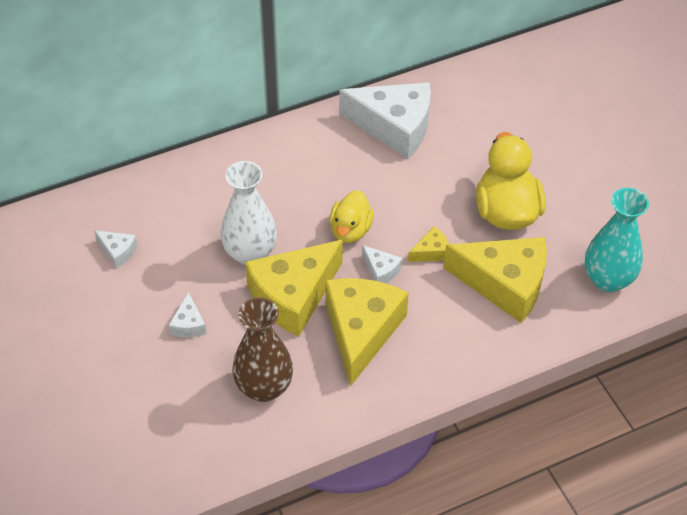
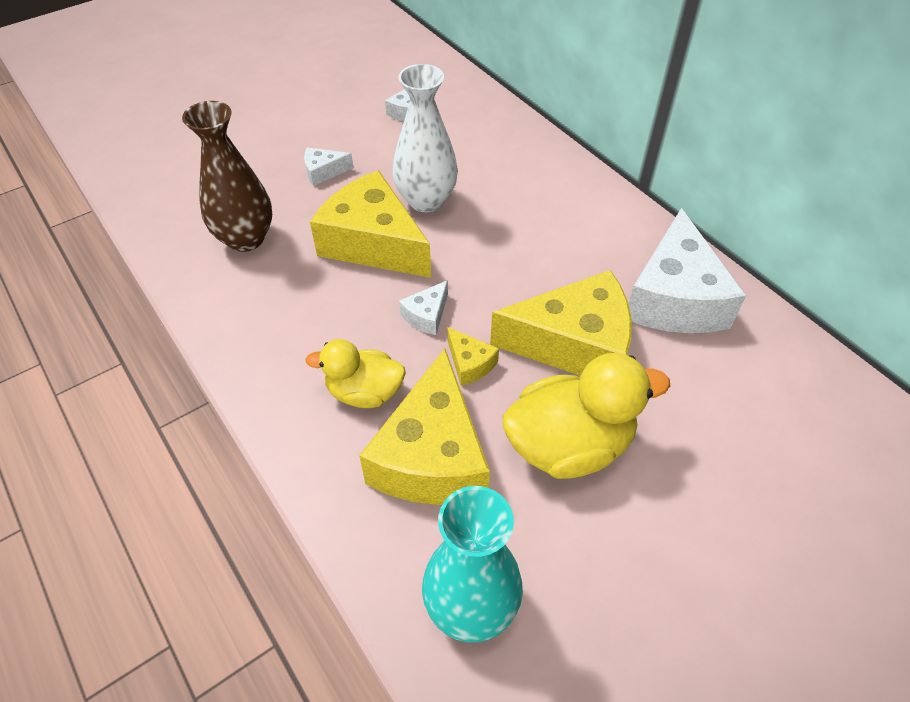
camera: 80 degrees right, 0 degrees up
yellow cheese [325,278,409,387] -> yellow cheese moved to [490,270,632,376]
yellow duck [330,190,374,243] -> yellow duck moved to [305,339,406,408]

